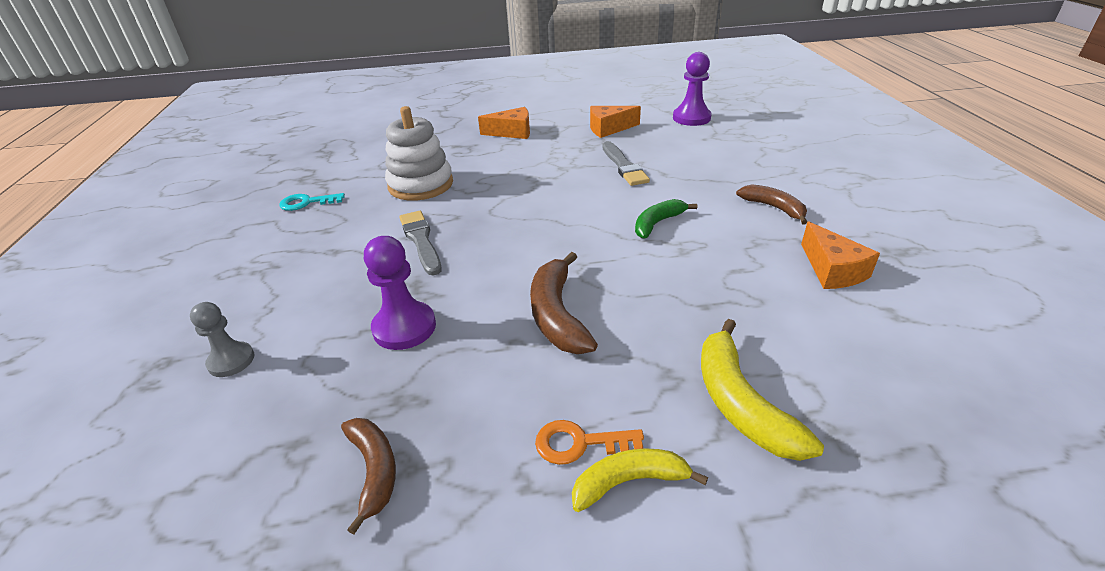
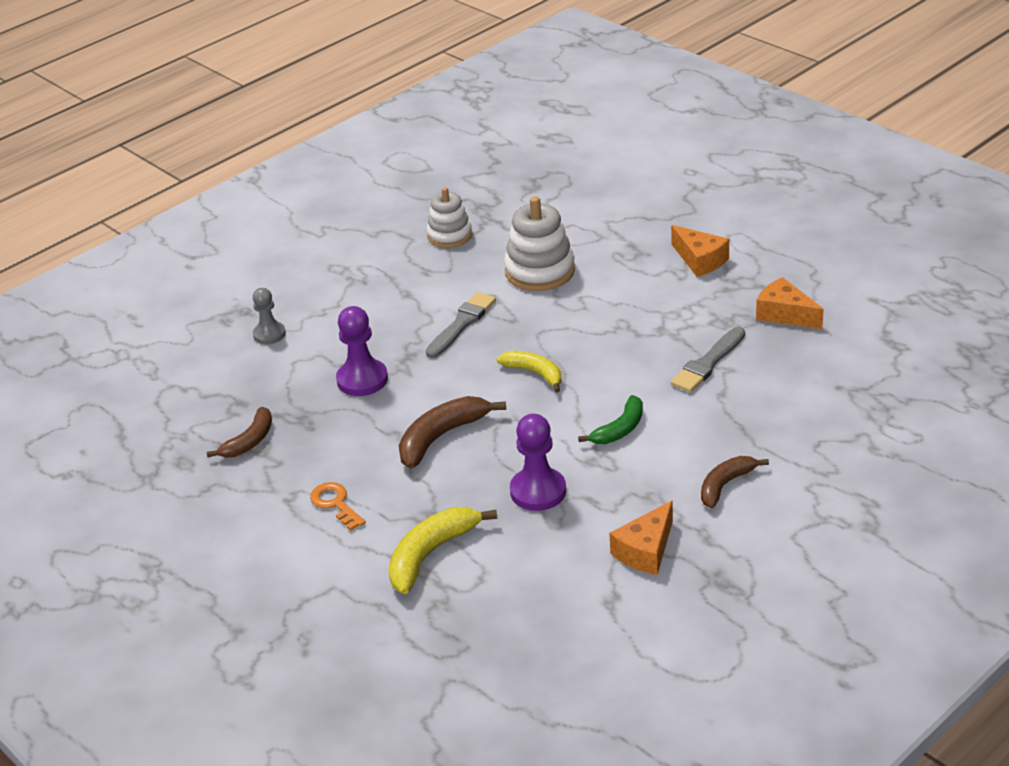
camera: 55 degrees right, 0 degrees up
turquoise key [280,193,345,211] -> white stacking toy [426,187,472,248]
yellow banana [572,448,708,512] -> yellow banana moved to [497,351,562,393]
green banana [635,199,697,238] -> green banana turned 120 degrees clockwise [578,395,643,444]
purple pawn [673,52,712,126] -> purple pawn moved to [510,414,566,511]
brown banana [736,184,807,224] -> brown banana turned 150 degrees counterclockwise [701,456,769,508]

